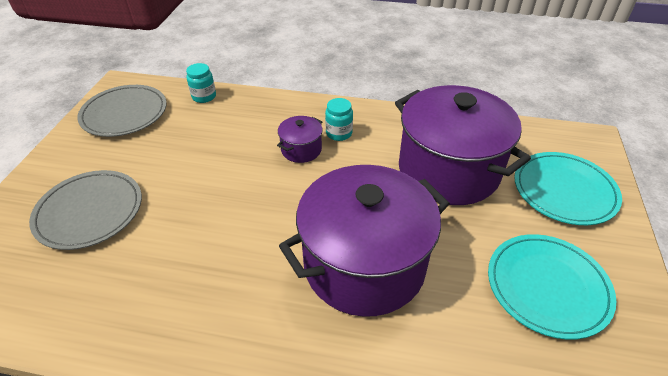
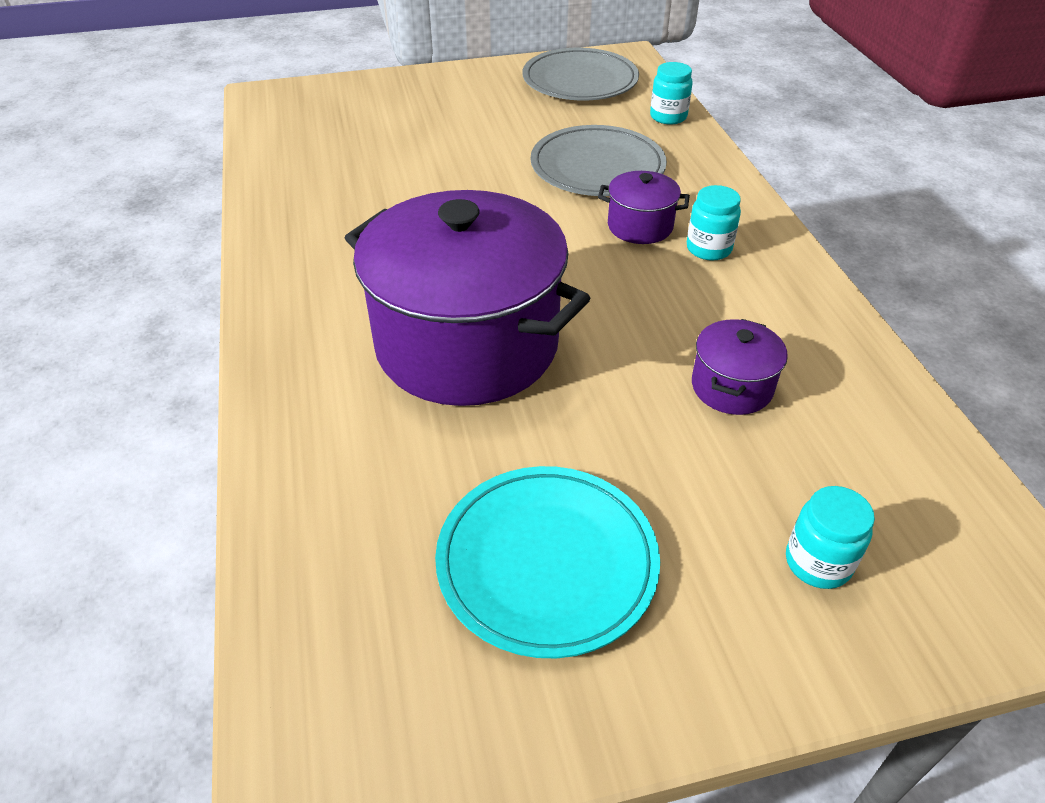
camera: 65 degrees right, 0 degrees up
grey plate [29,170,142,250] -> grey plate moved to [531,125,667,196]
purple pot [395,85,531,205] -> purple pot [692,319,788,415], size x0.42
turquoise plate [514,152,622,225] -> turquoise jar [786,486,875,589]

